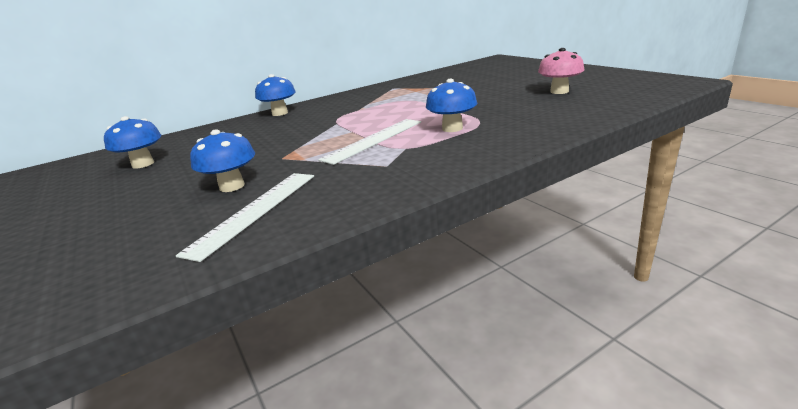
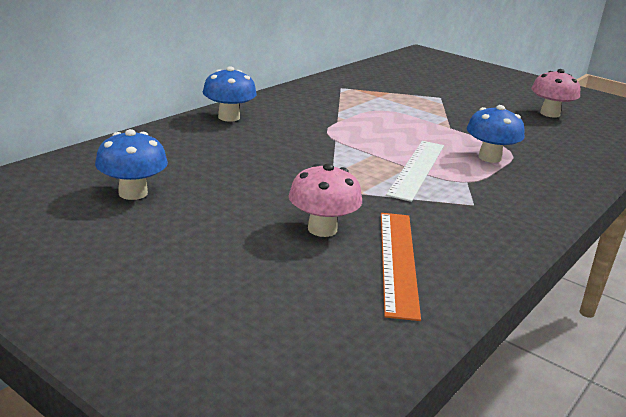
camera: 25 degrees left, 0 degrees up
white ruler [176,173,314,262] -> orange ruler [381,213,421,321]
blue mushroom [190,129,255,192] -> pink mushroom [289,163,362,237]

